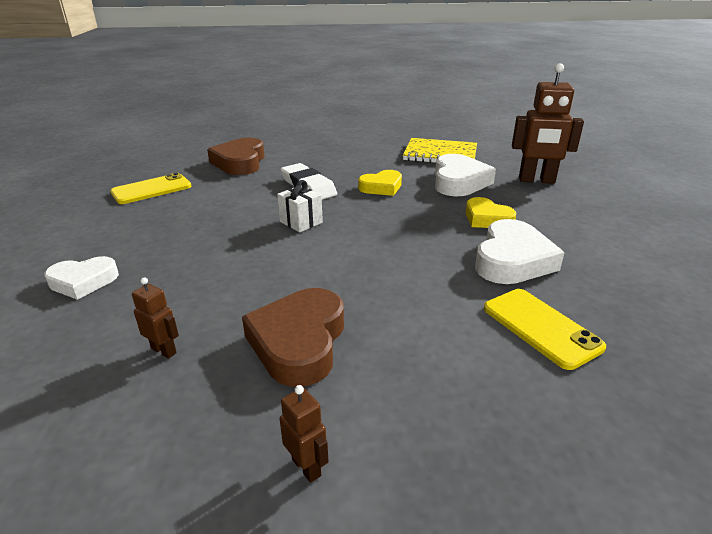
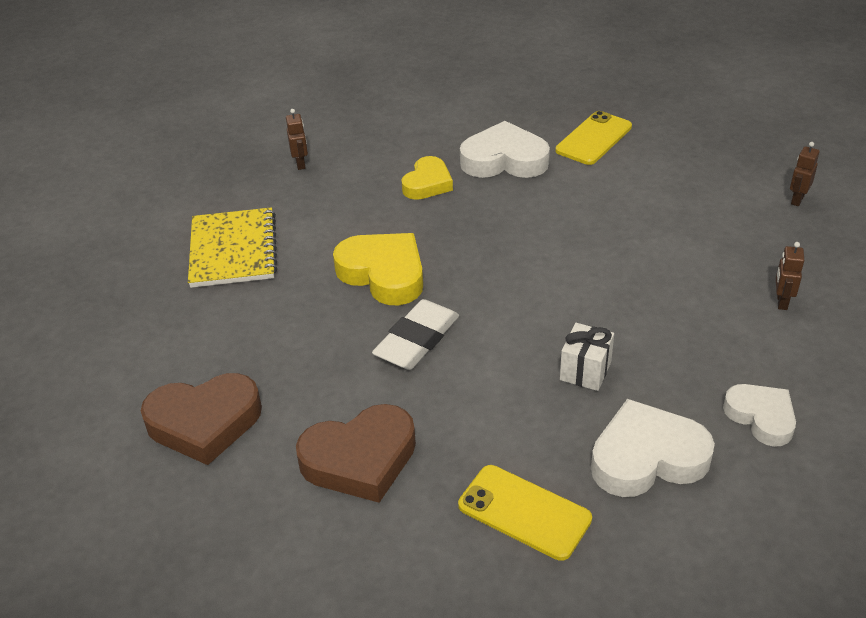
camera: 110 degrees left, 10 degrees up
brown heart [242,288,344,387] -> brown heart moved to [141,373,262,465]
white gift [277,180,323,232] -> white gift moved to [560,323,614,391]
yellow heart [358,170,402,196] -> yellow heart [333,233,423,305], size x1.55
white heart [435,154,496,196] -> white heart moved to [591,399,715,497]
brown robot [512,63,584,184] -> brown robot [286,109,308,170], size x0.46

